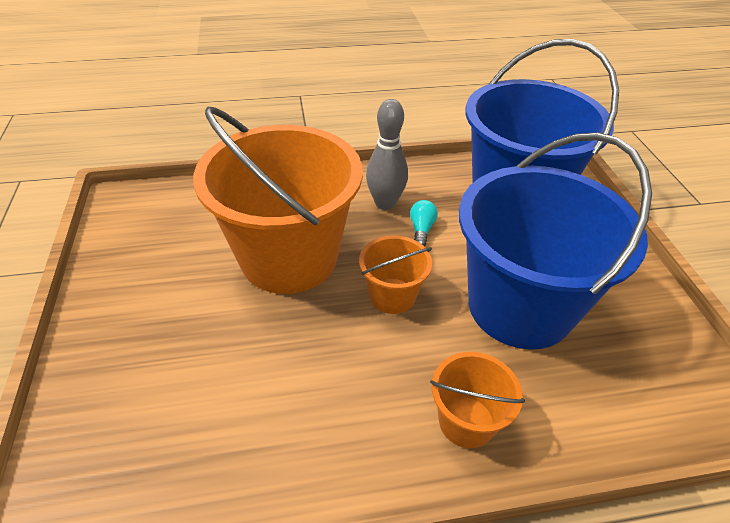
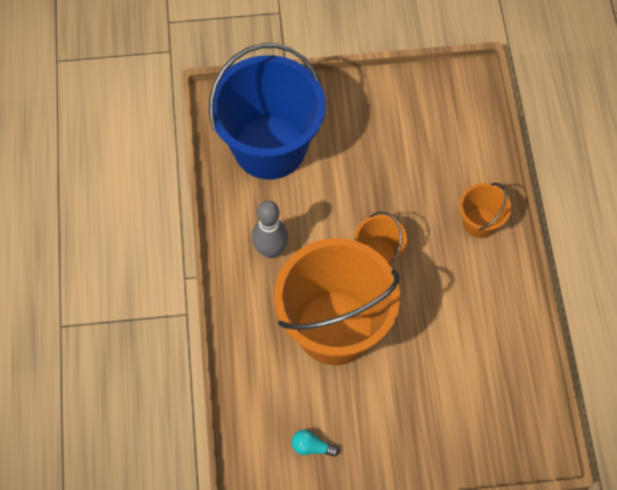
camera: 85 degrees left, 20 degrees up
turquoise light bulb [410,200,438,247] -> turquoise light bulb moved to [292,430,339,457]
blue bucket [459,132,652,350] -> none

